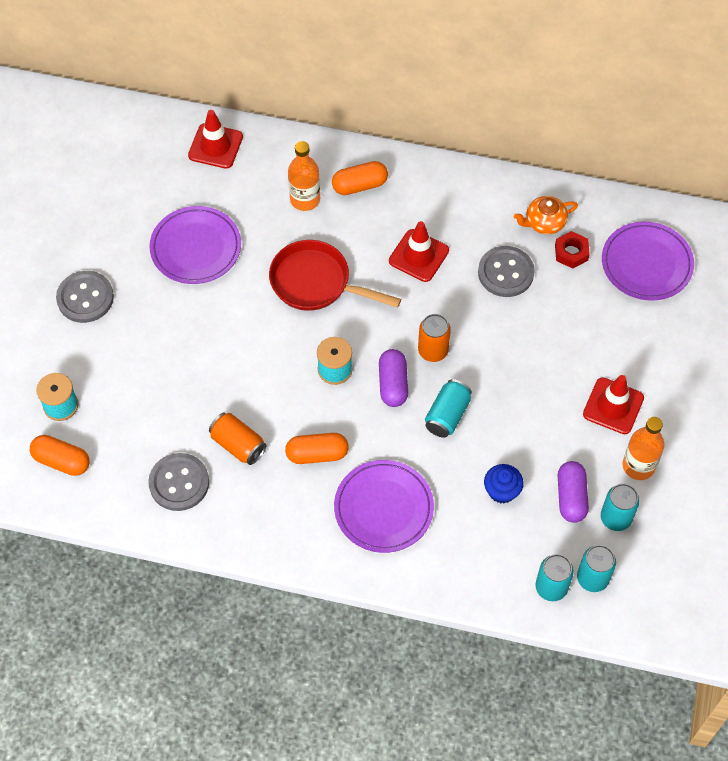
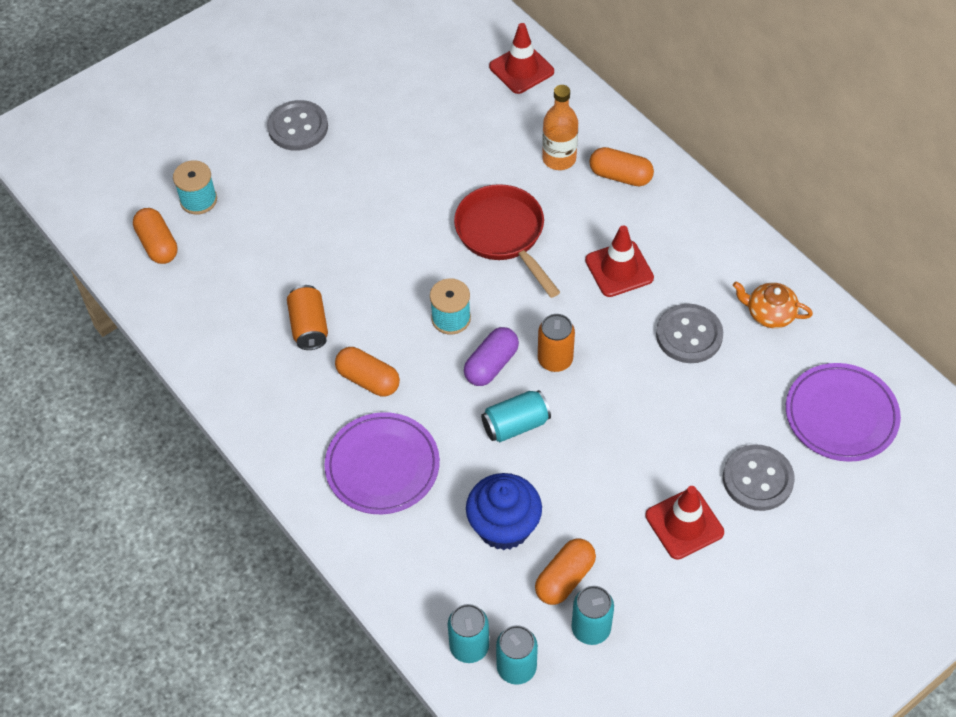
camera: 40 degrees right, 5 degrees down
grey button [148,453,209,511] -> grey button moved to [723,444,795,511]
purple plate [149,206,241,284] -> none
blue cupcake [484,464,524,504] -> blue cupcake [466,473,542,550], size x1.61
red nut [555,231,590,269] -> none
purple capsule [558,461,589,523] -> orange capsule [535,539,596,605]
orange bottle [622,417,665,480] -> none

